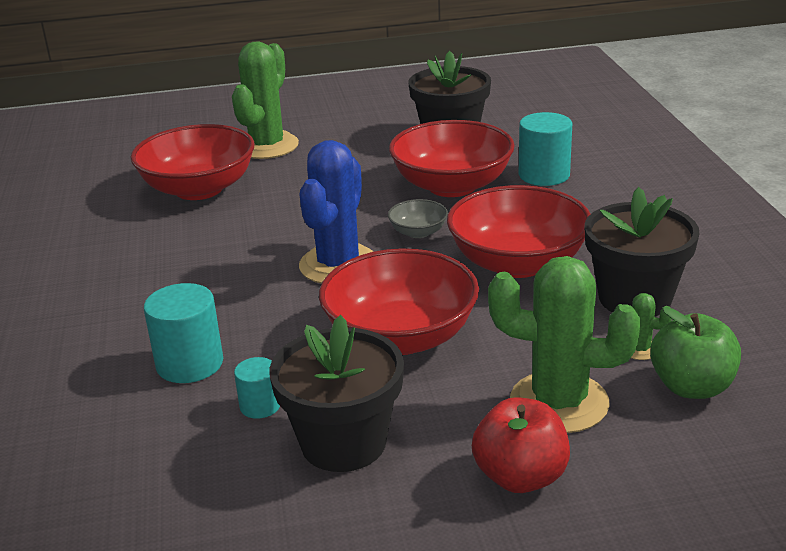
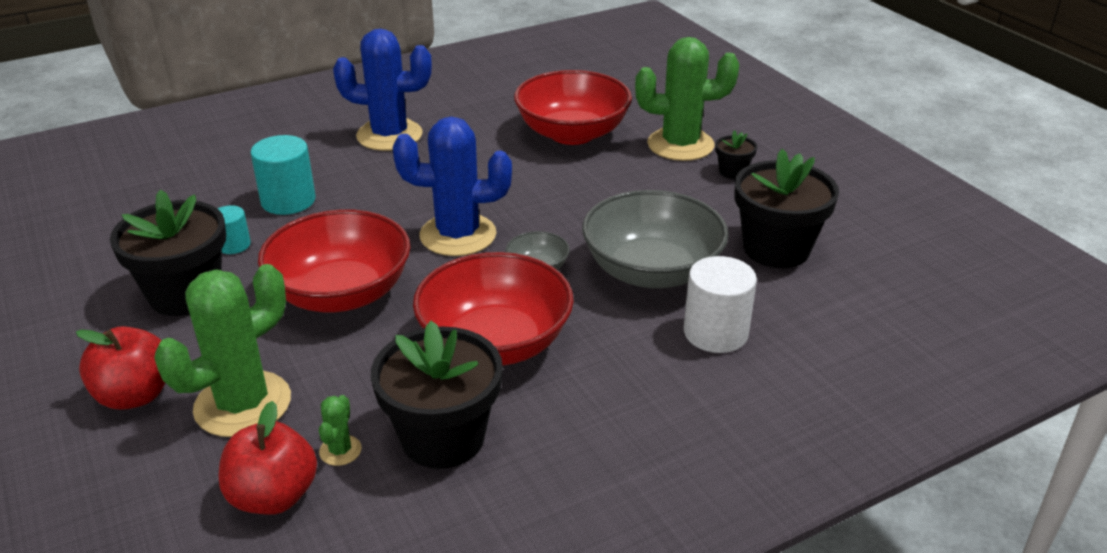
camera: 70 degrees right, 5 degrees up
red bowl [389,120,515,197] -> grey bowl [582,190,729,288]
green cactus [488,256,641,433] -> green cactus turned 45 degrees clockwise [154,264,291,437]
turquoise cylinder [519,112,572,186] -> white cylinder [684,256,757,353]
green apple [650,307,741,399] -> red apple [218,401,317,515]
none -> blue cactus [333,29,432,151]
none -> black flower pot [715,130,757,179]

